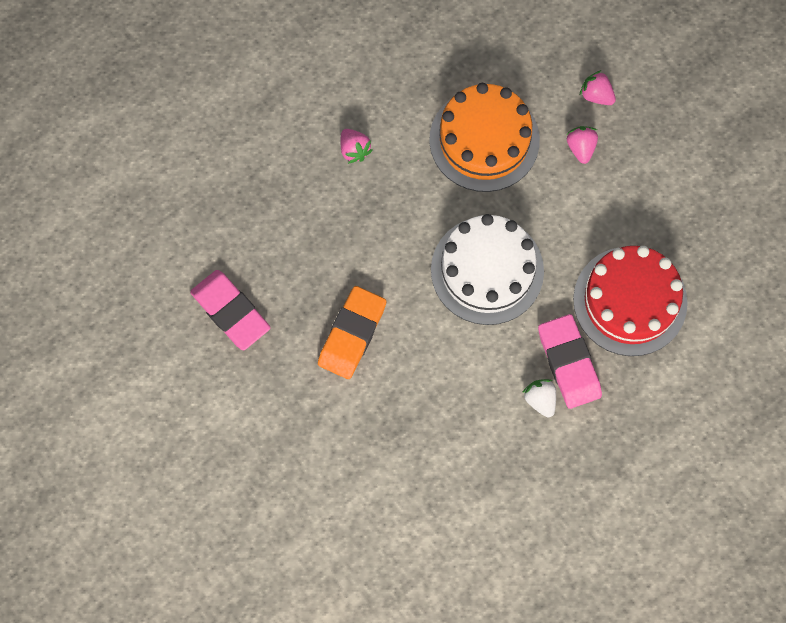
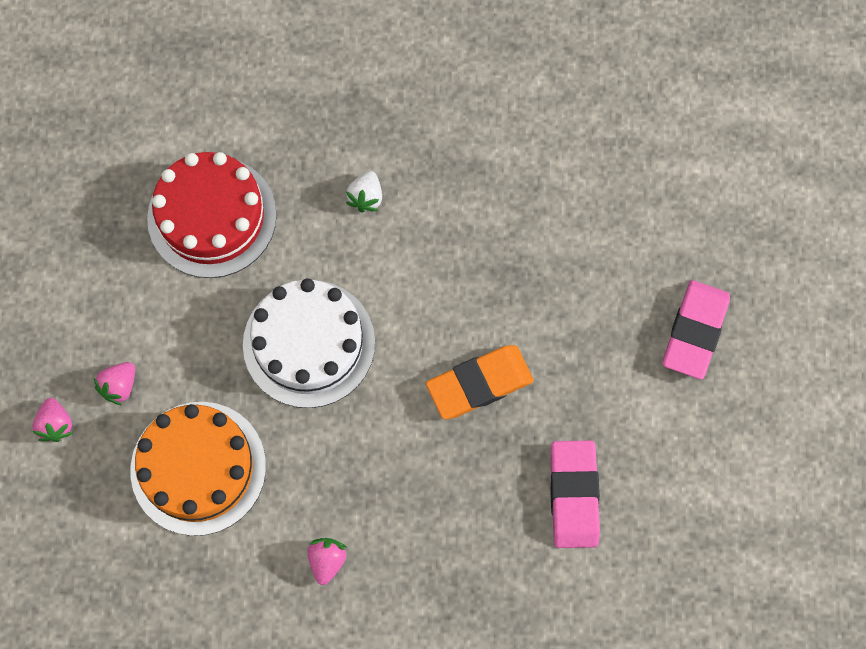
camera: 140 degrees left, 0 degrees up
pink eraser [538,314,602,409] -> pink eraser moved to [663,280,730,380]

